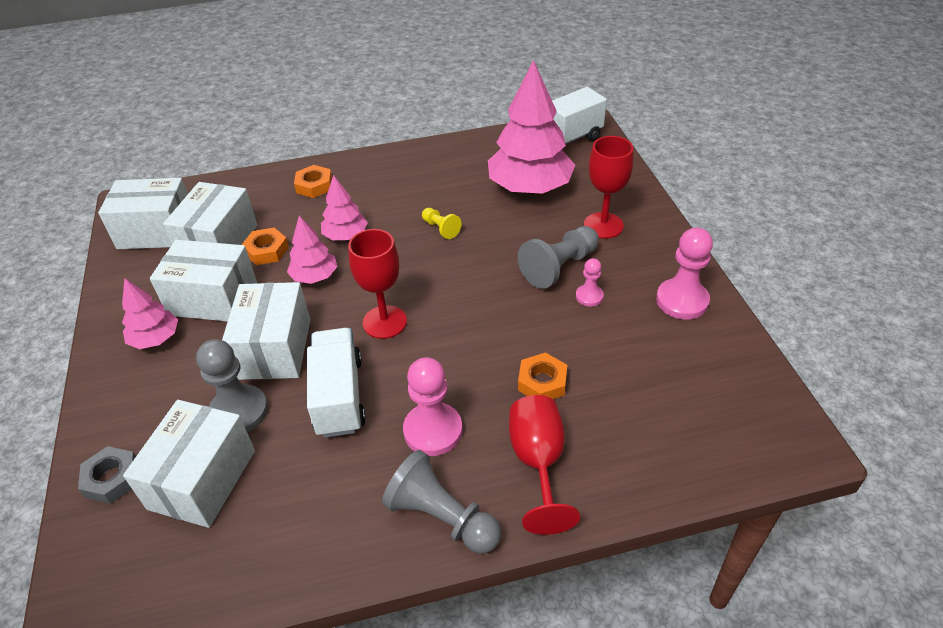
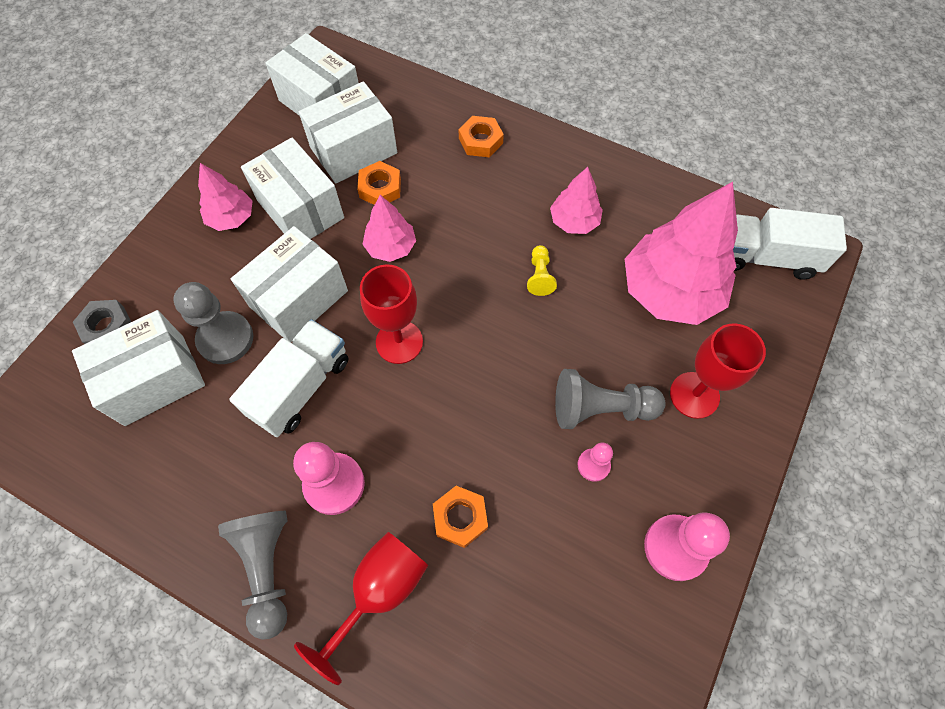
camera: 40 degrees right, 20 degrees up
pink tree [321,175,368,240] -> pink tree moved to [550,167,603,234]

